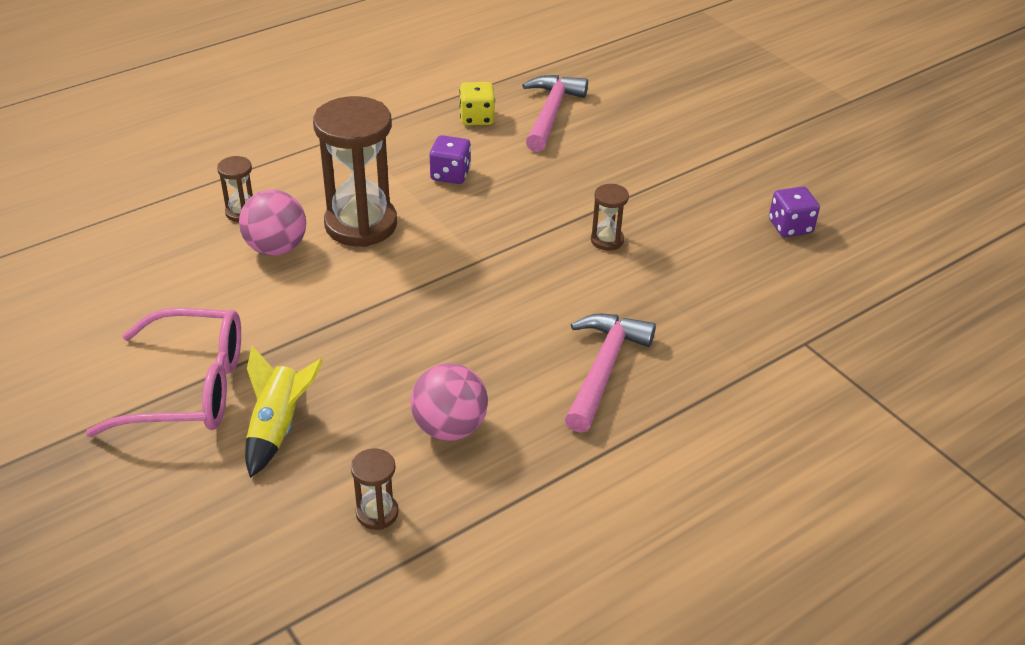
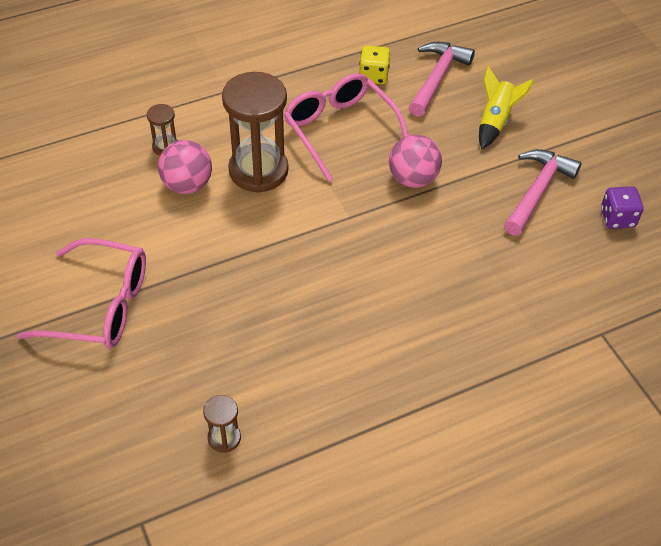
camera: 10 degrees right, 10 degrees up
yellow rocket [245,346,323,478] -> yellow rocket moved to [479,66,534,149]
pink ball [410,363,488,441] -> pink ball moved to [389,135,442,188]
purple dice [430,135,471,184] -> pink glasses [284,73,408,182]
pink hammer [565,313,656,433] -> pink hammer moved to [504,149,581,236]
brown hourglass [591,184,629,251] -> none

